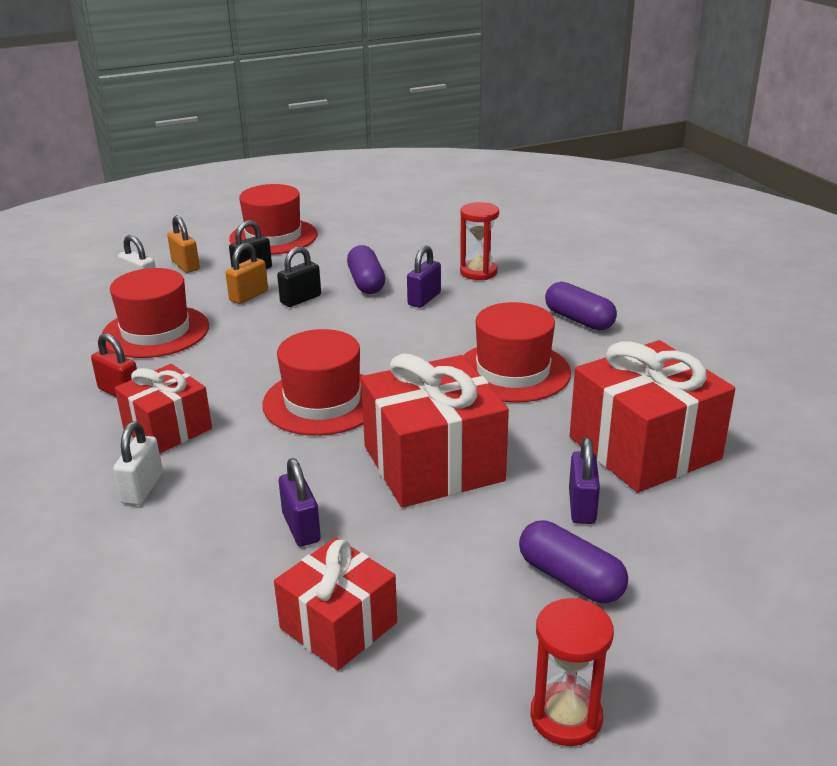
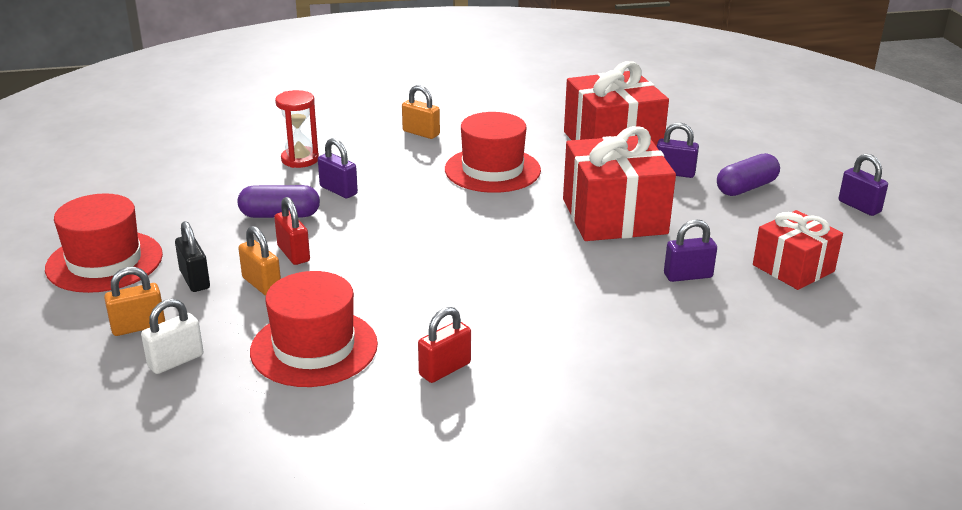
camera: 80 degrees left, 0 degrees up
white padlock [113,421,163,505] -> none
red gift [115,364,212,453] -> none
red hat [262,329,364,436] -> none
black padlock [277,246,321,307] -> red padlock [274,197,310,265]
red hourglass [531,598,614,746] -> purple padlock [839,154,888,216]
purple capsule [545,282,617,331] -> orange padlock [402,85,440,139]

